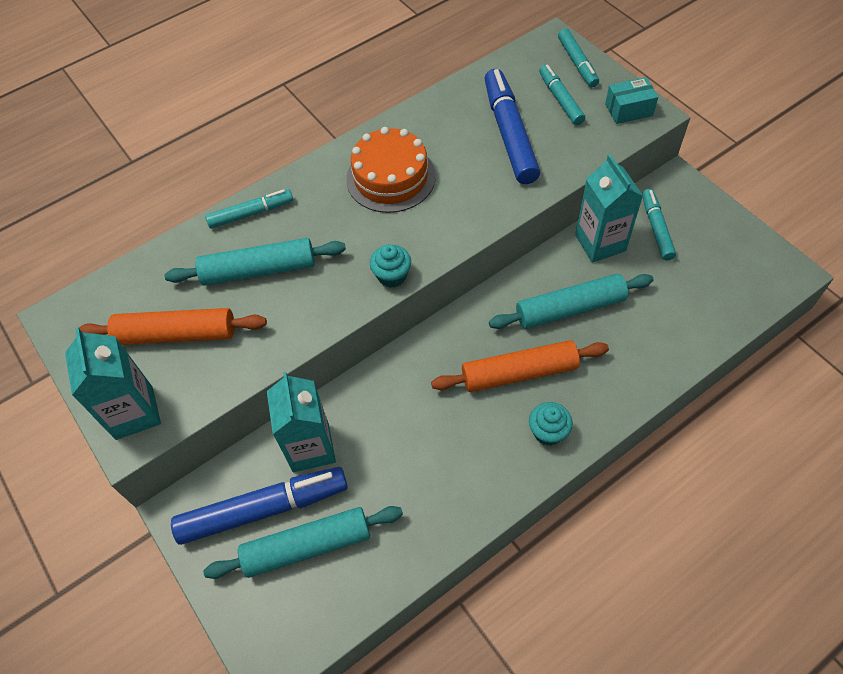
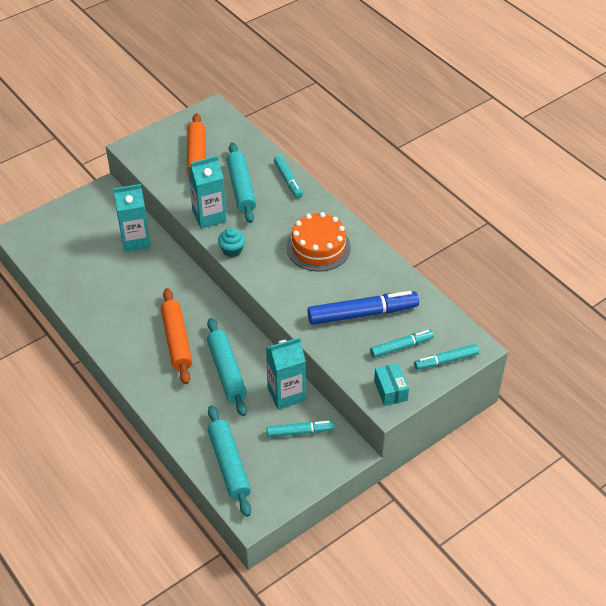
camera: 85 degrees right, 10 degrees down
turquoise carton [65,328,161,440] -> turquoise carton moved to [188,156,227,229]
blue marker [171,467,348,545] -> none
turquoise rolling pin [203,506,403,579] -> turquoise rolling pin moved to [208,405,251,517]
turquoise cupcake [529,402,573,446] -> none

